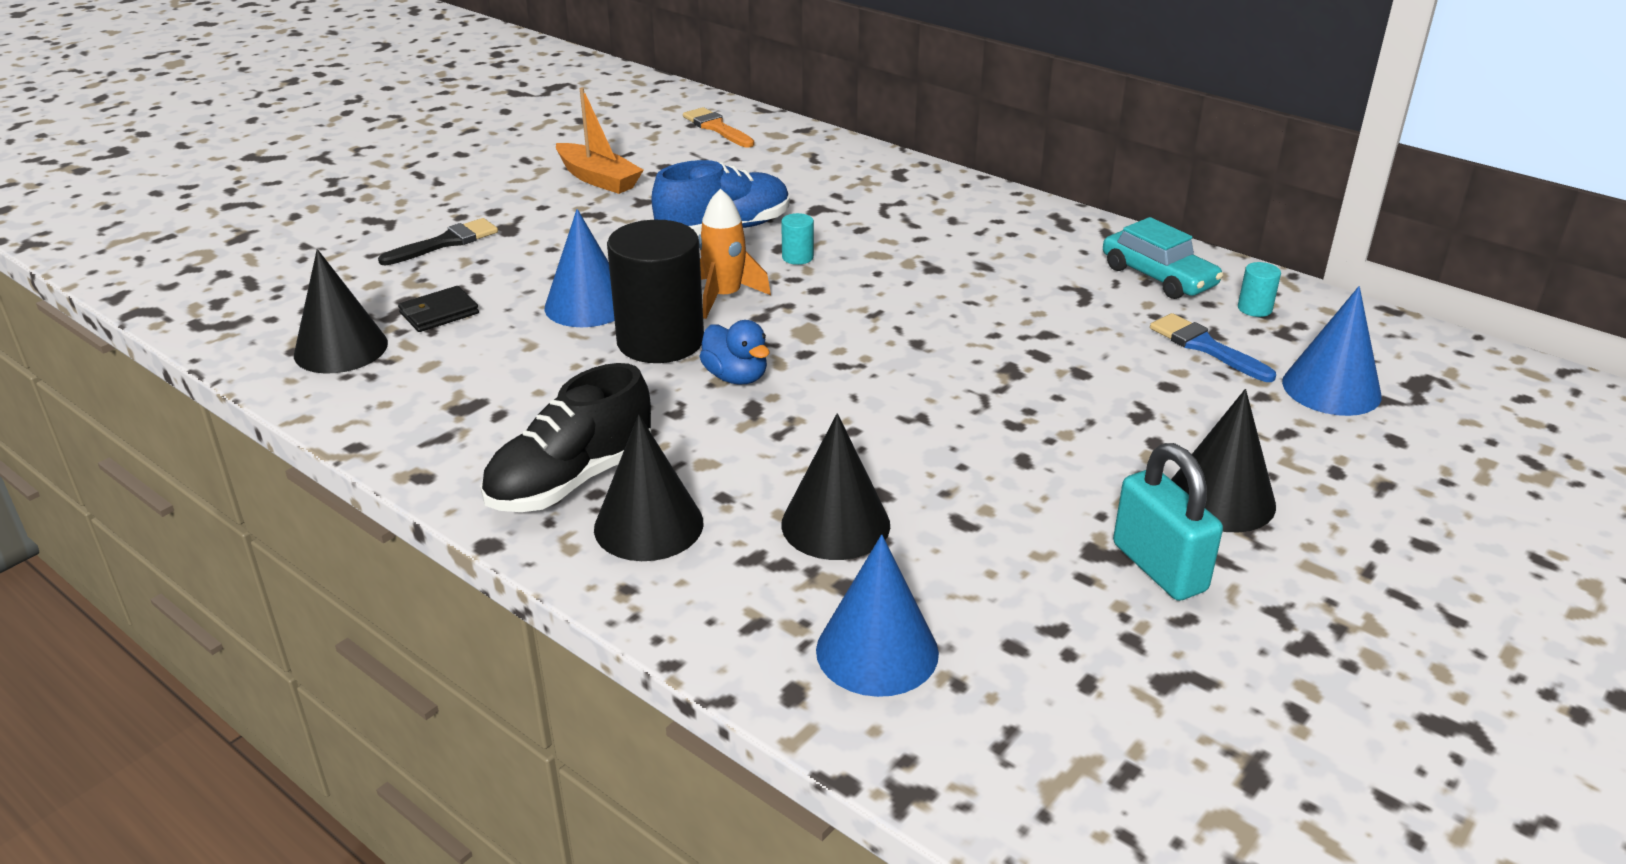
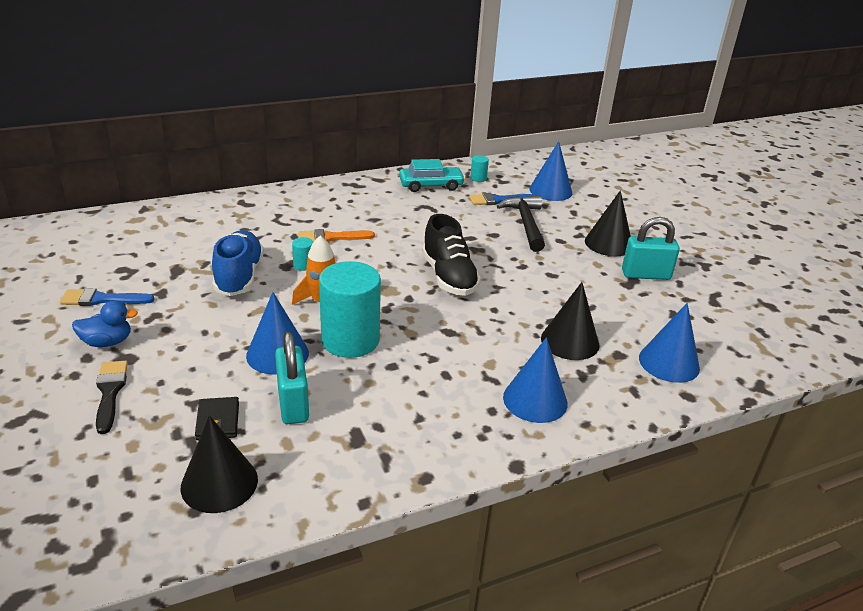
camera: 65 degrees left, 0 degrees up
black shoe [480,363,651,512] -> black shoe moved to [422,214,481,296]
orange boat [556,87,643,194] -> blue brush [60,288,155,306]
black cone [594,414,703,561] -> blue cone [503,337,568,423]
black cylinder [607,220,704,363] -> turquoise cylinder [319,261,381,358]
orange brush [683,107,754,147] -> orange brush moved to [298,229,375,242]
blue duck [699,320,770,384] -> blue duck moved to [72,300,138,347]
none -> turquoise padlock [275,332,309,424]
none -> black hammer [497,196,545,252]

